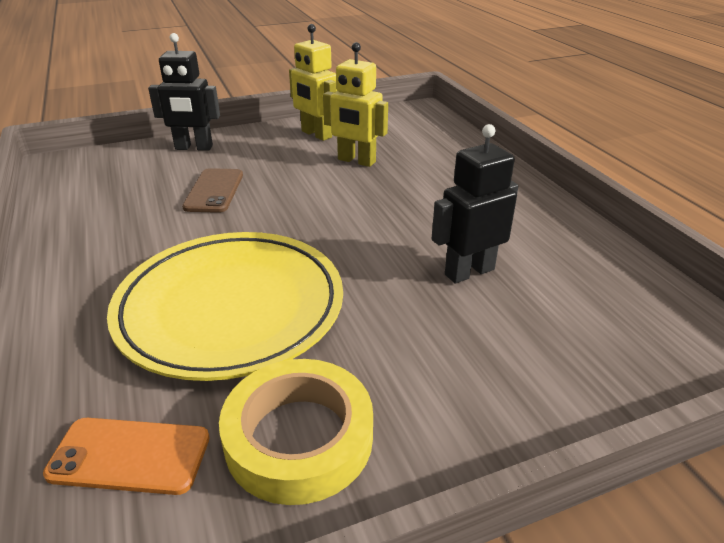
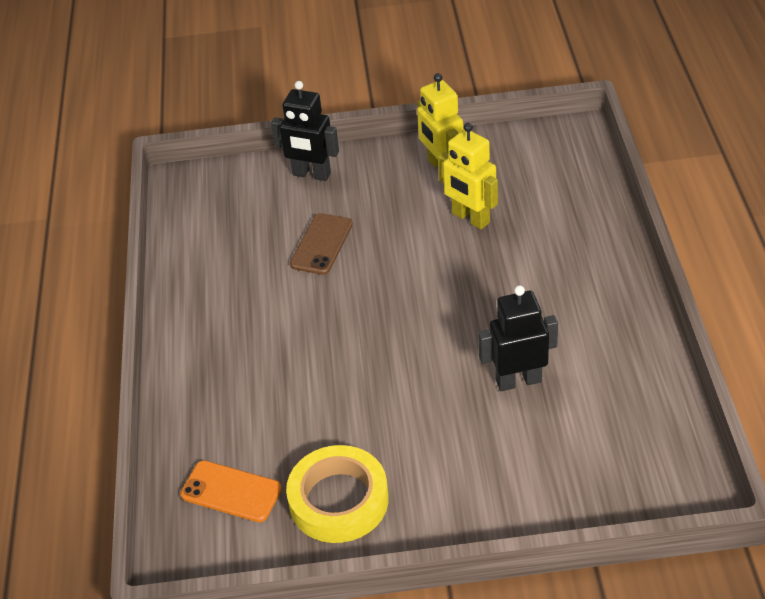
camera: 20 degrees right, 10 degrees up
yellow plate [107,232,343,381] -> none

